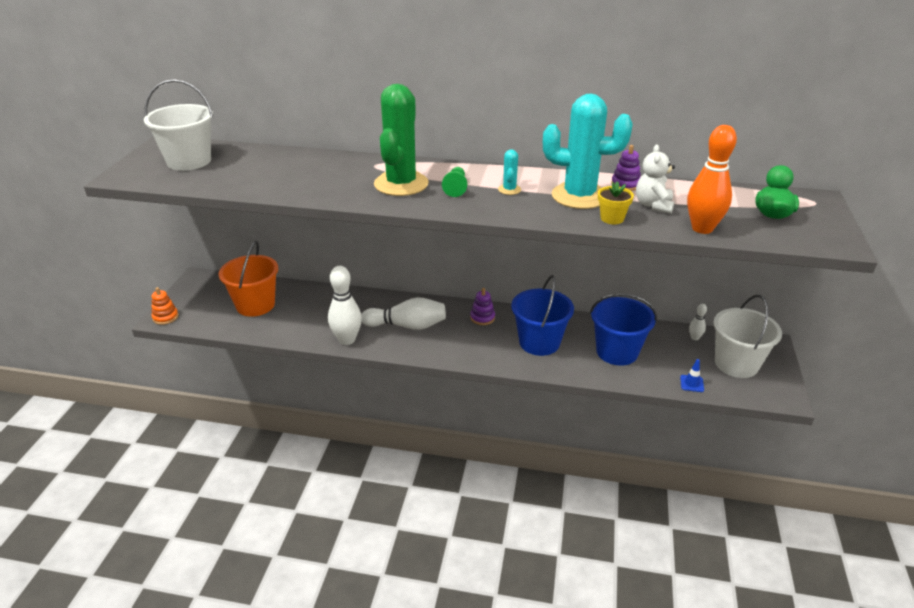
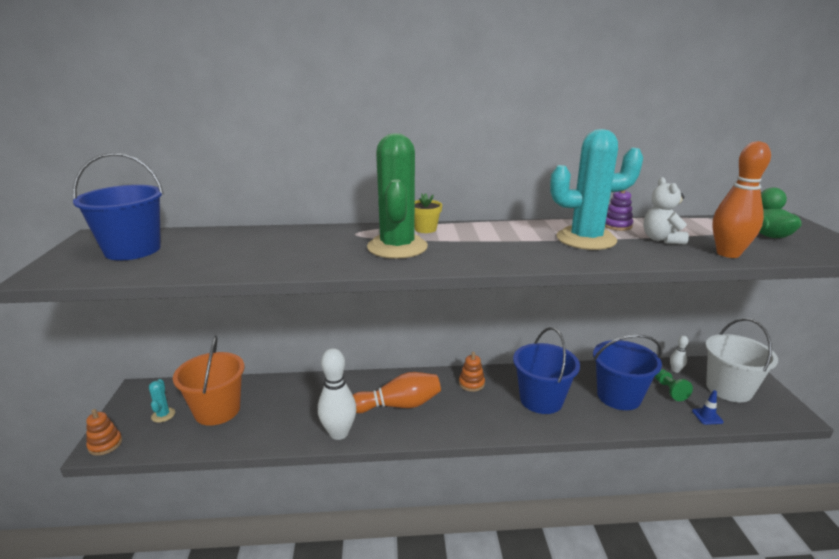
camera: 15 degrees left, 10 degrees down
white bucket [144,79,213,171] -> blue bucket [73,153,164,260]
white bowling pin [361,297,446,330] -> orange bowling pin [353,372,441,413]
green pawn [442,167,467,197] -> green pawn moved to [655,369,693,401]
purple stacking toy [470,288,495,325] -> orange stacking toy [459,352,485,392]
turquoise cactus [498,149,521,195] -> turquoise cactus moved to [149,379,175,423]
yellow flower pot [598,181,634,224] -> yellow flower pot moved to [415,193,442,233]

